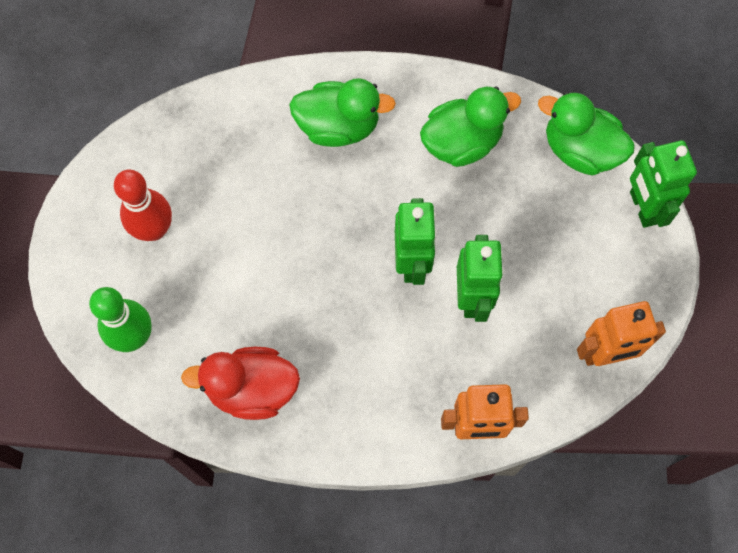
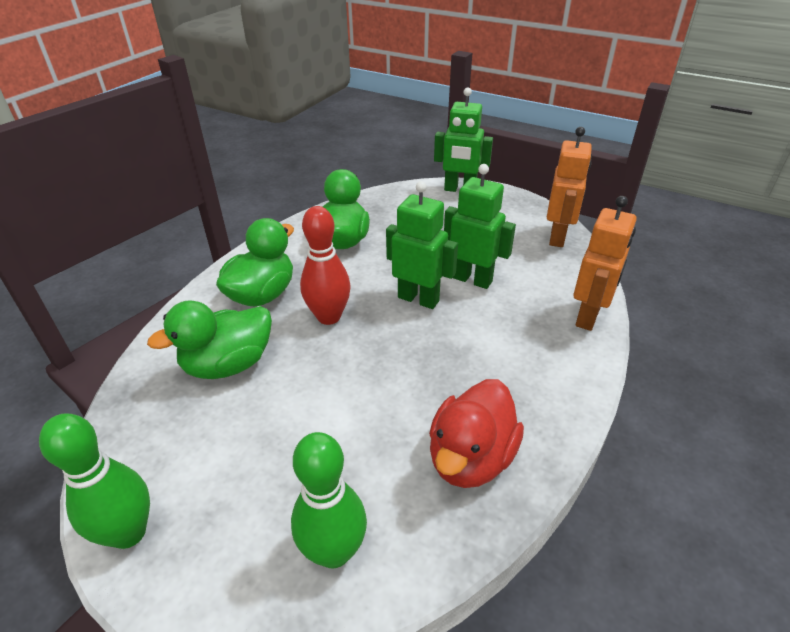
camera: 60 degrees left, 30 degrees down
red bowling pin [114,169,172,241] -> red bowling pin moved to [300,206,351,325]
green duck [538,92,635,175] -> green duck moved to [147,300,272,379]
none -> green bowling pin [39,413,150,549]

